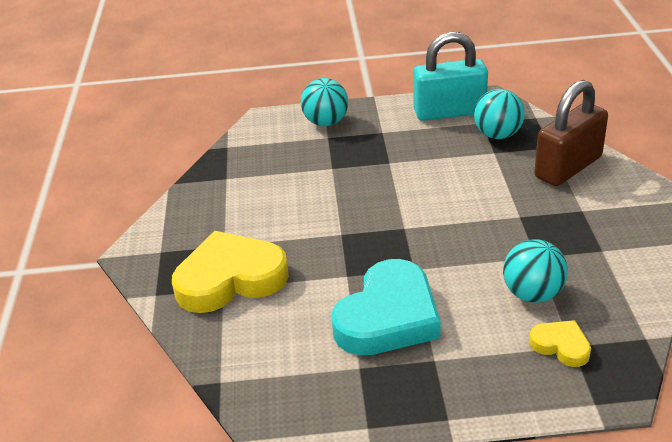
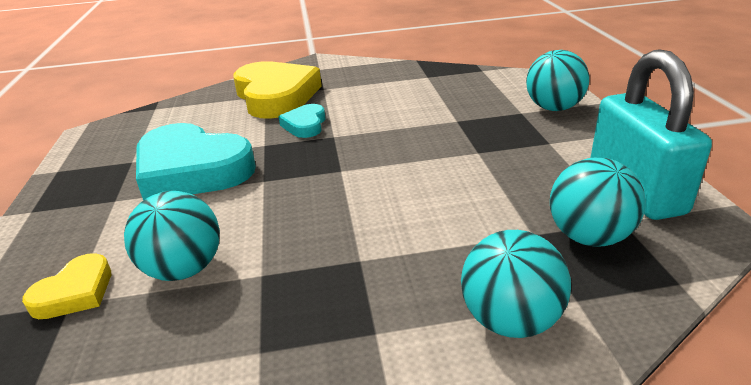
camera: 85 degrees right, 5 degrees down
brown padlock [534,80,608,186] -> turquoise ball [461,230,571,338]
none -> turquoise heart [279,104,325,138]

